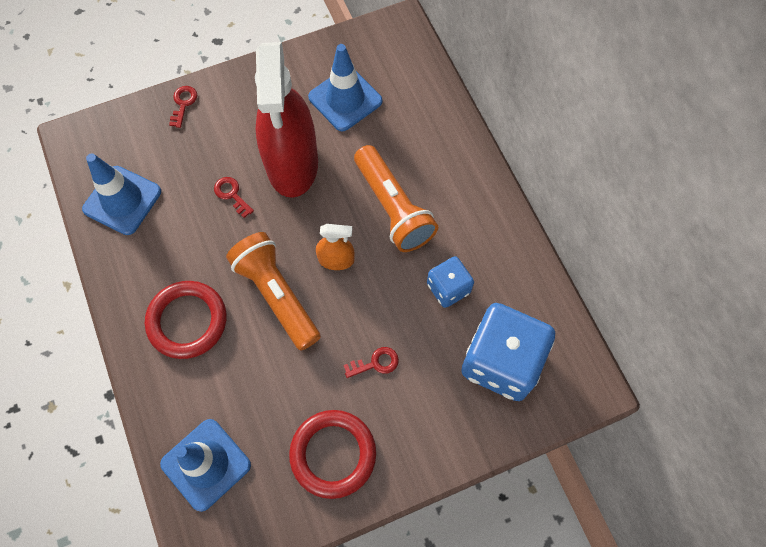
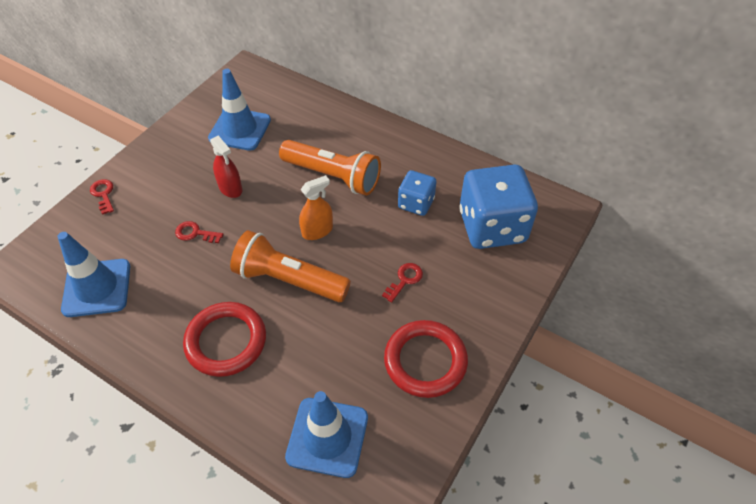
camera: 35 degrees left, 15 degrees down
red spray bottle [255,42,318,198] -> red spray bottle [210,135,242,198], size x0.43

